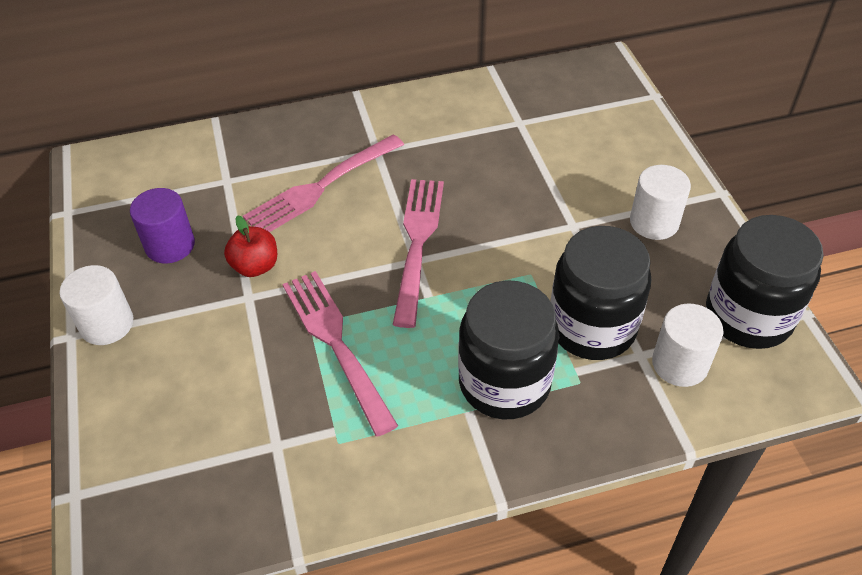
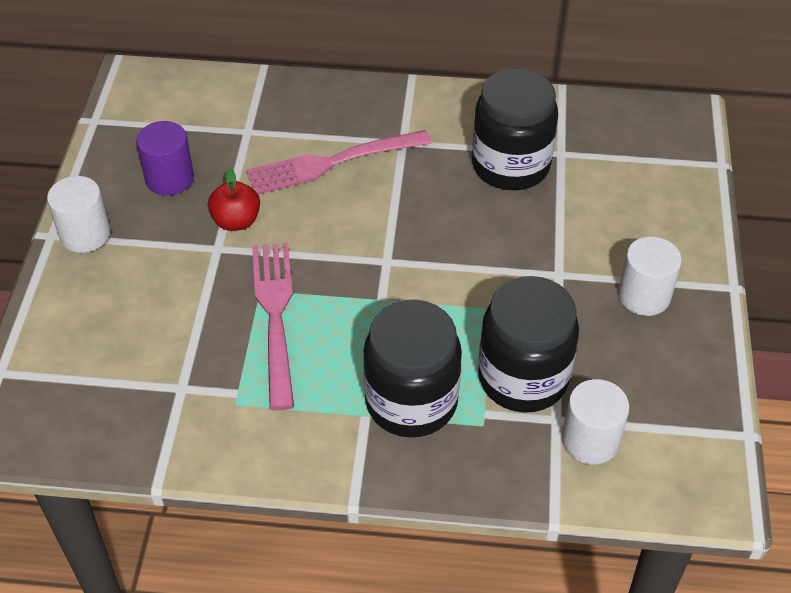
camera: 20 degrees right, 0 degrees up
pink fork [393,179,444,328] -> none
black jar [706,215,824,349] -> black jar moved to [472,68,558,190]

